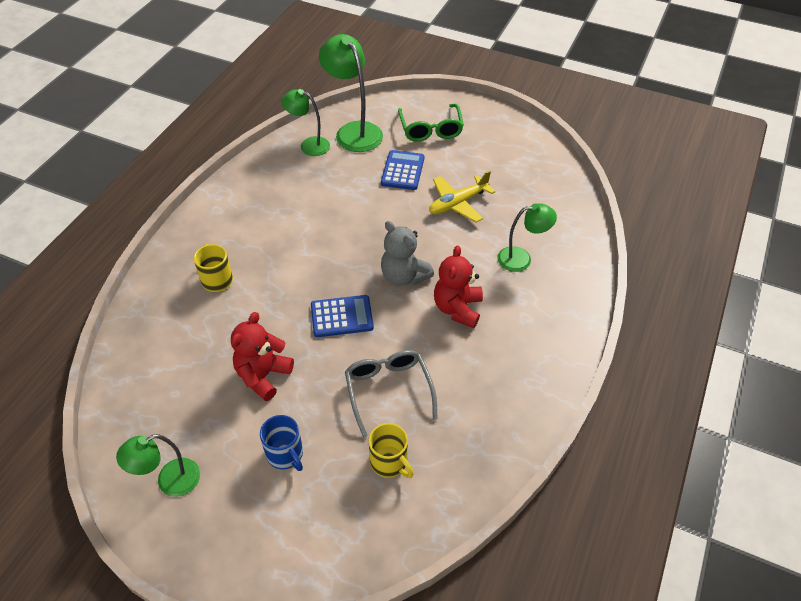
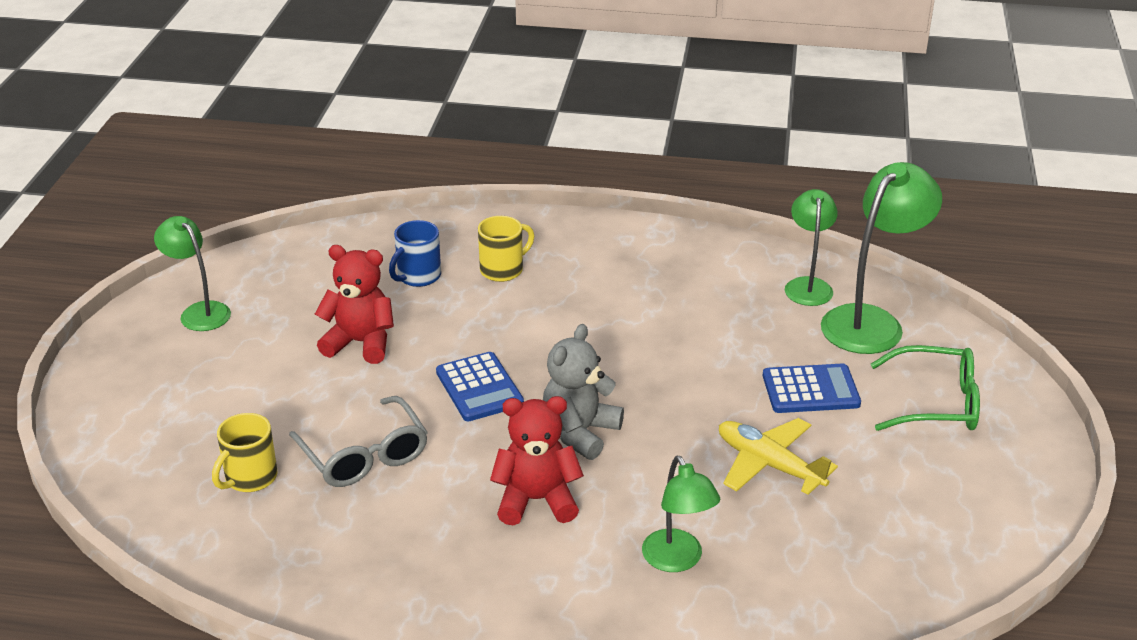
camera: 75 degrees right, 15 degrees down
blue mug [260,415,303,471] -> blue mug moved to [389,220,441,287]
grey glasses [345,350,438,438] -> grey glasses turned 90 degrees clockwise [289,396,428,487]
green glasses [398,104,464,142] -> green glasses turned 150 degrees counterclockwise [871,345,980,431]

